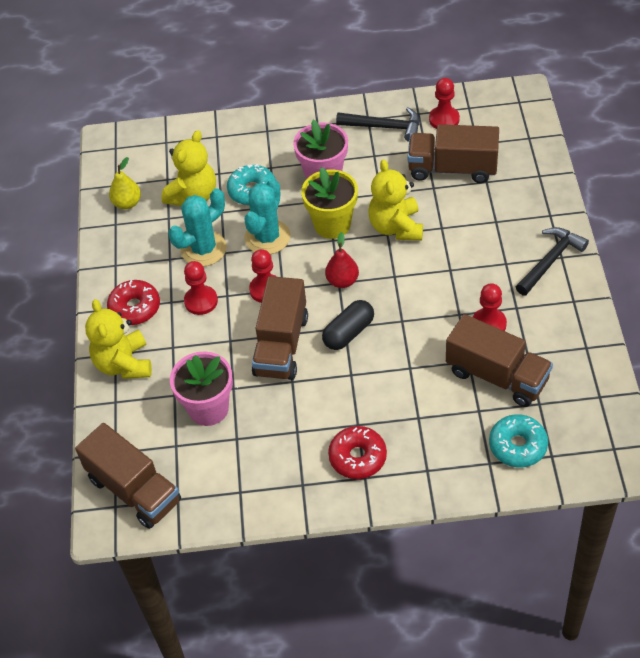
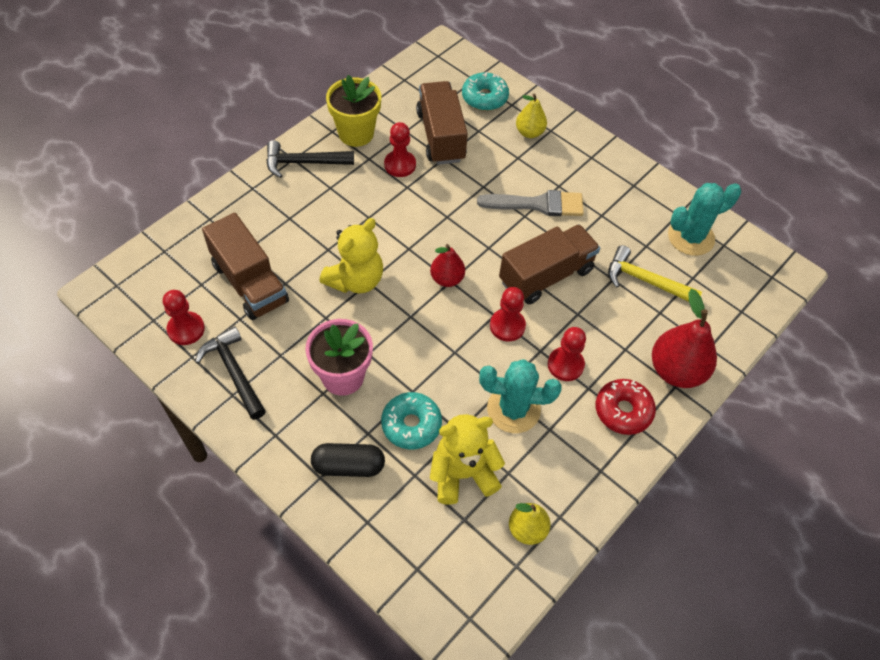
camera: 140 degrees left, 5 degrees up
brown truck [75,423,181,529] -> none
yellow teddy bear [85,299,152,379] -> red pear [652,289,717,388]
pink flower pot [170,351,233,426] -> yellow hammer [608,245,702,302]
turquoise cactus [245,179,291,254] -> turquoise cactus moved to [668,183,741,256]
yellow flower pot [301,167,358,239] -> yellow flower pot moved to [326,75,381,147]
black capsule [322,300,374,350] -> black capsule moved to [311,443,385,477]
red donut [328,426,387,479] -> none
none -> grey brush [477,190,584,216]
none -> yellow pear [516,94,547,138]

